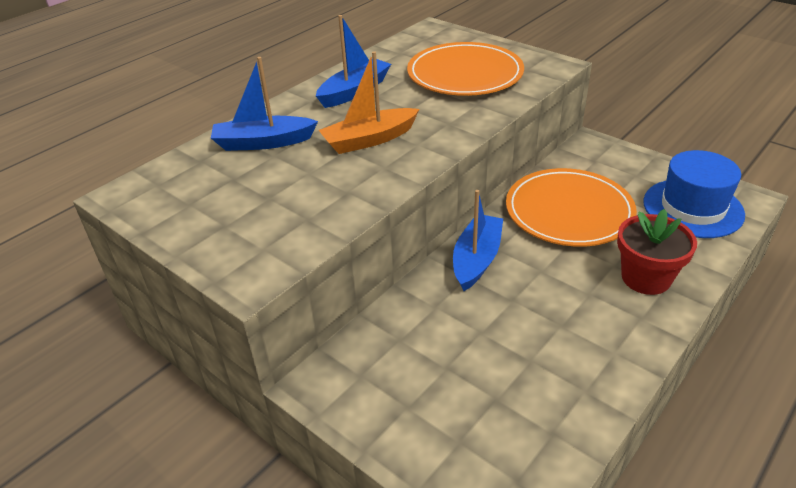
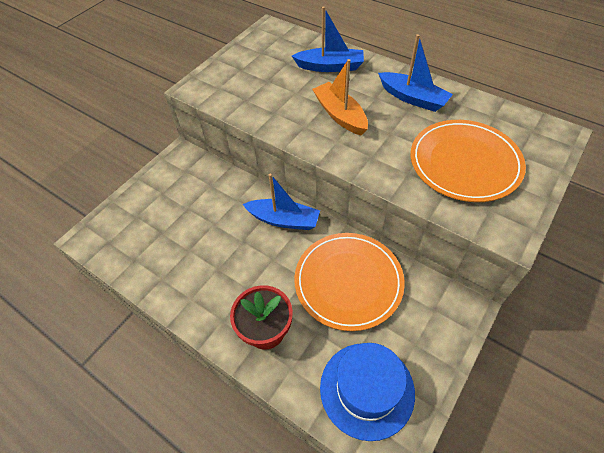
camera: 85 degrees right, 15 degrees up
blue boat [211,57,318,151] -> blue boat turned 105 degrees clockwise [292,6,364,72]

